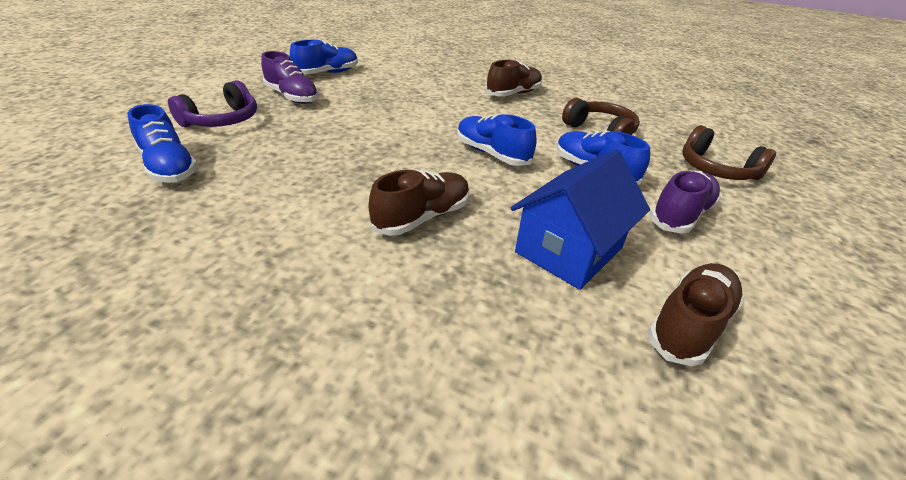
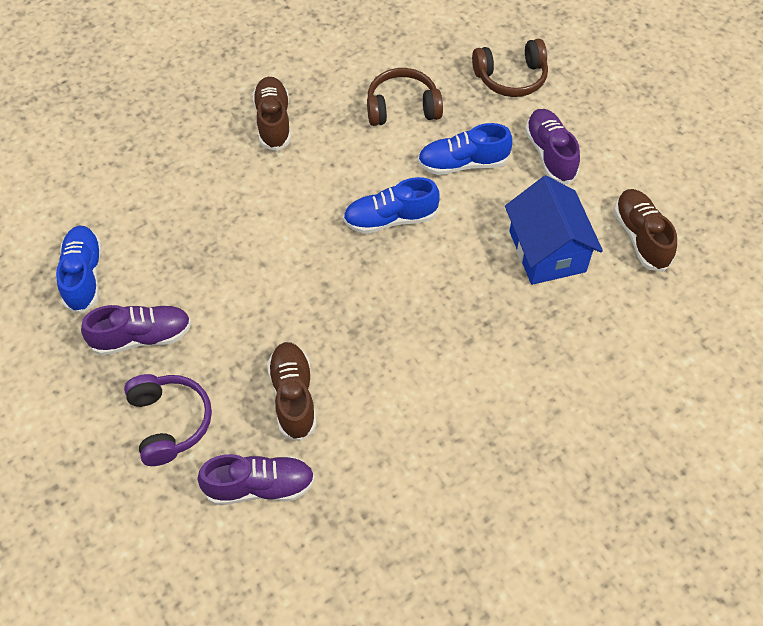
camera: 55 degrees left, 20 degrees up
blue shoe [127,104,198,183] -> purple shoe [197,454,315,505]
brown shoe [369,169,470,236] -> brown shoe moved to [267,342,317,442]

